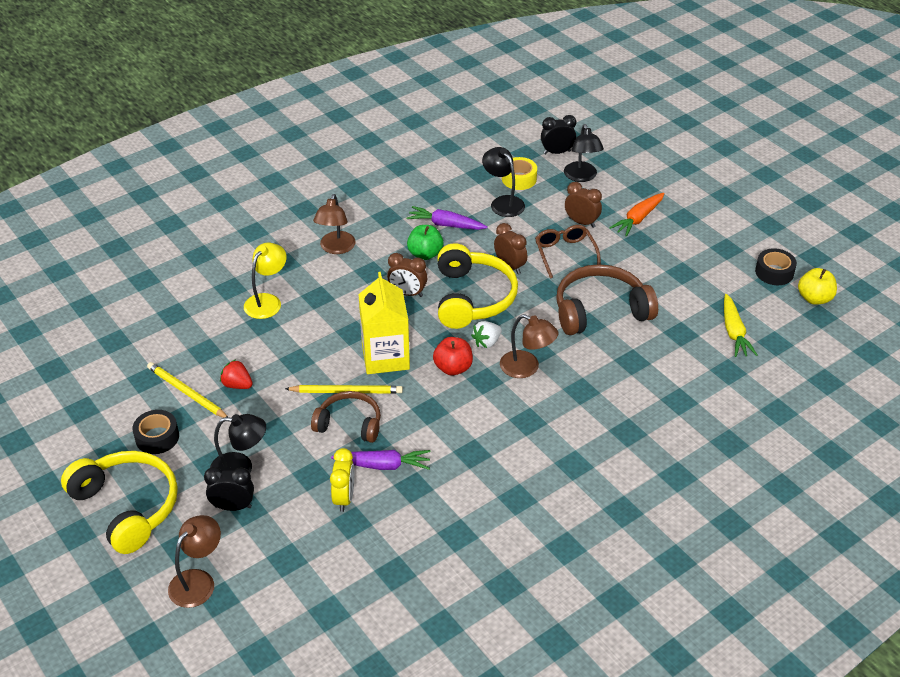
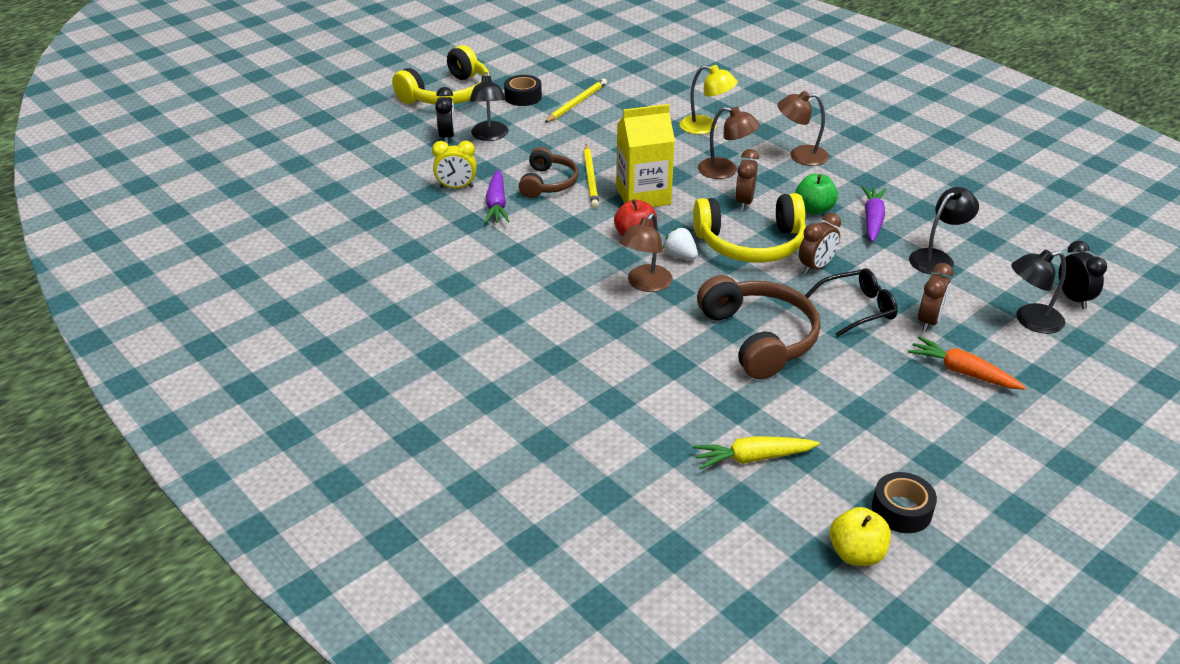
camera: 85 degrees right, 5 degrees down
brown lamp [168,515,221,608] -> brown lamp moved to [698,107,760,179]
red strawberry [220,360,253,389] -> none
yellow tape [502,157,537,190] -> none
brown glasses [535,225,601,279] -> black glasses [805,268,898,337]

